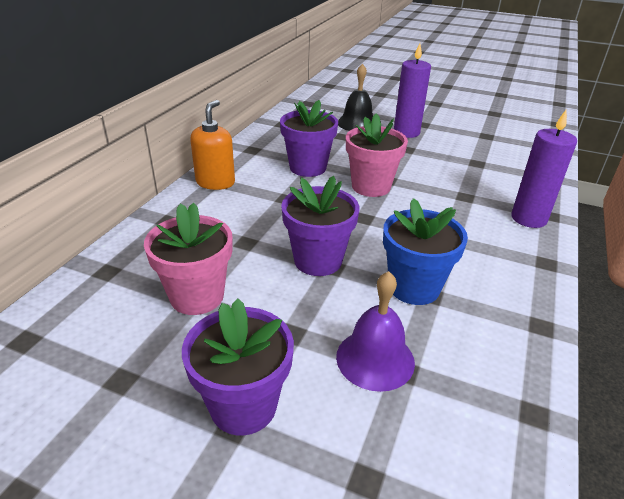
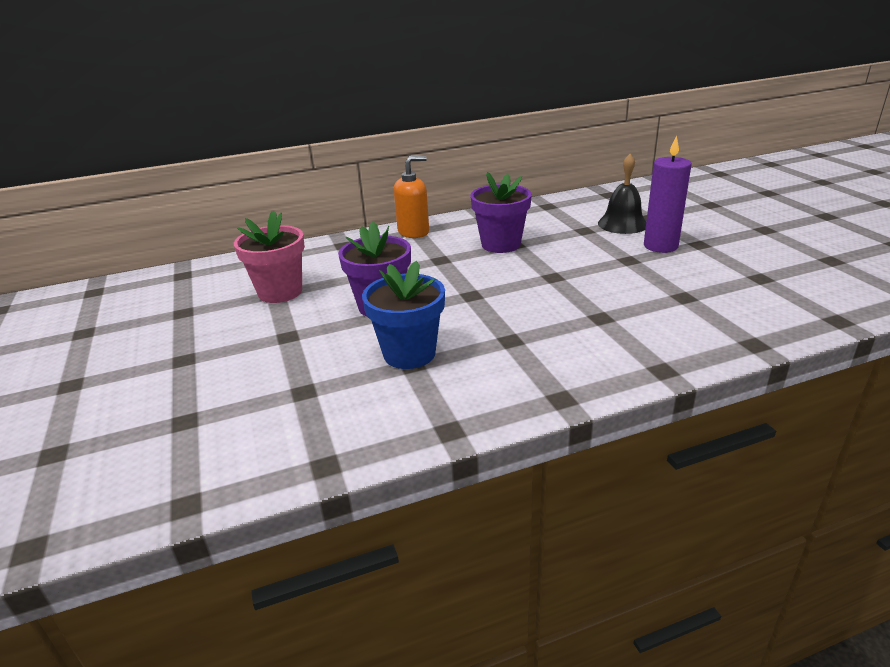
camera: 50 degrees right, 5 degrees down
purple flower pot [182,299,294,436] -> none
purple bell [336,271,415,392] -> none
pink flower pot [346,114,408,197] -> none
purple candle [511,110,577,228] -> none

